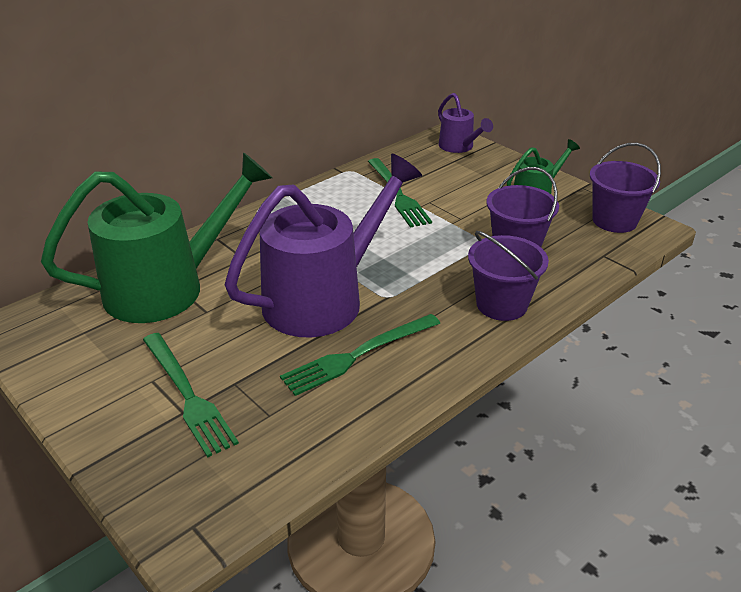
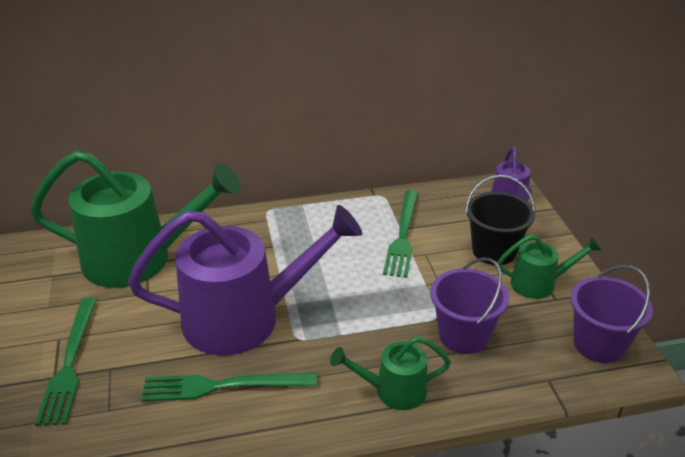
camera: 30 degrees right, 0 degrees up
purple bucket [468,231,549,321] -> green watering can [330,336,451,410]
none -> black bucket [465,175,536,265]

